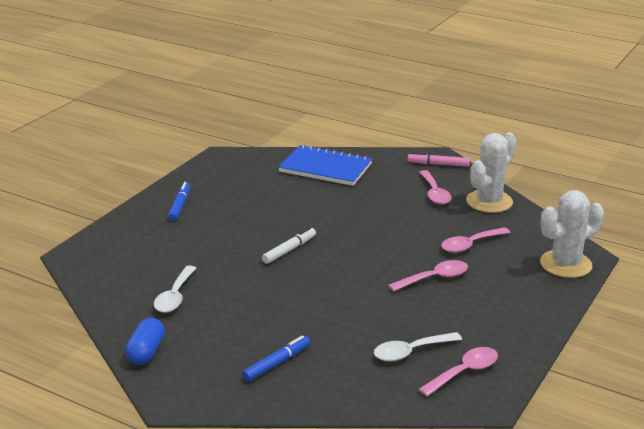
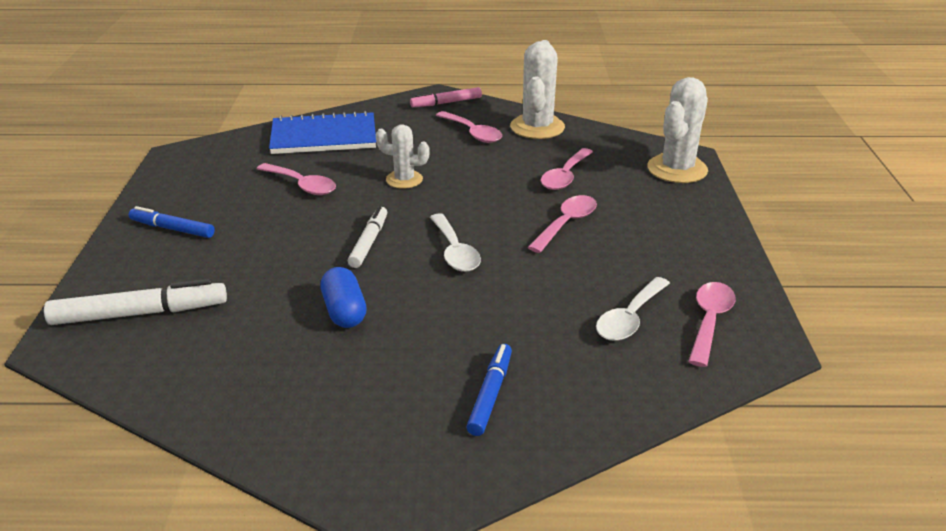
camera: 30 degrees left, 5 degrees up
blue capsule [125,318,165,365] -> blue capsule moved to [320,267,367,328]
white spoon [154,266,196,313] -> white spoon moved to [430,213,481,272]
blue marker [168,182,190,221] -> blue marker turned 45 degrees counterclockwise [129,206,215,238]
none -> white marker [44,279,227,325]
none -> pink spoon [257,163,336,195]
none -> white cactus [376,124,430,189]

